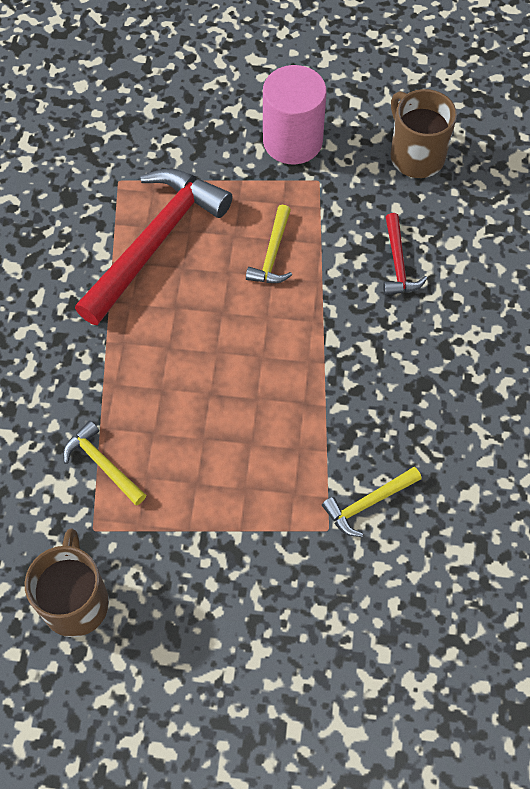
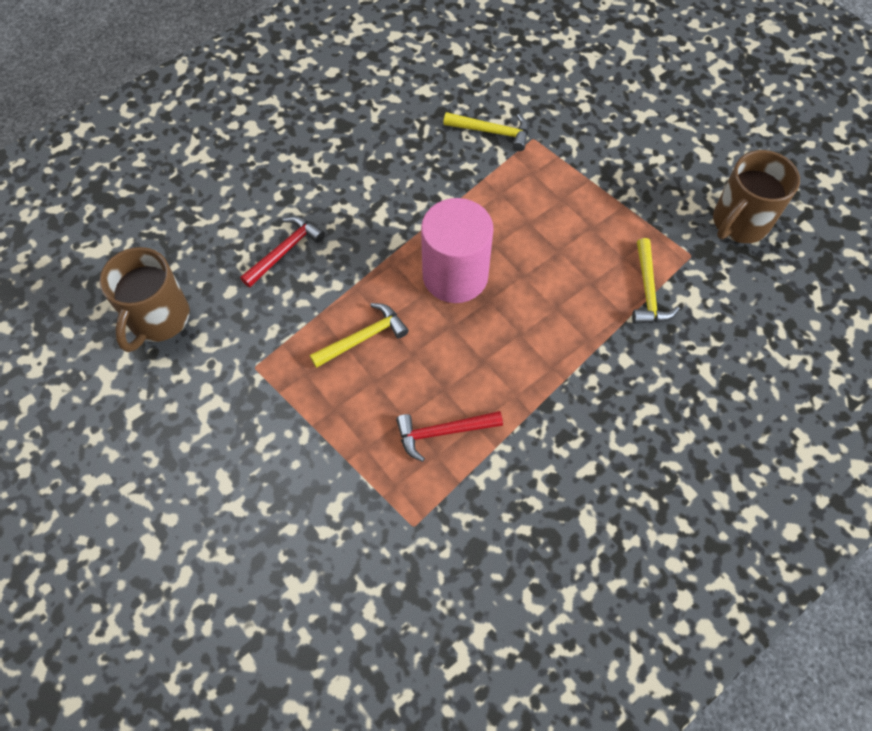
camera: 135 degrees left, 0 degrees up
red hammer [75,168,233,325] -> red hammer [396,411,503,462], size x0.47
pink cylinder [263,65,327,164] -> pink cylinder moved to [421,198,494,303]

